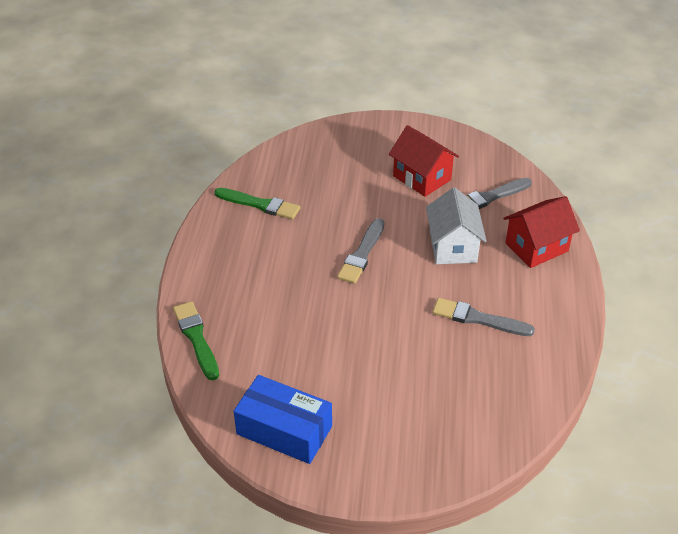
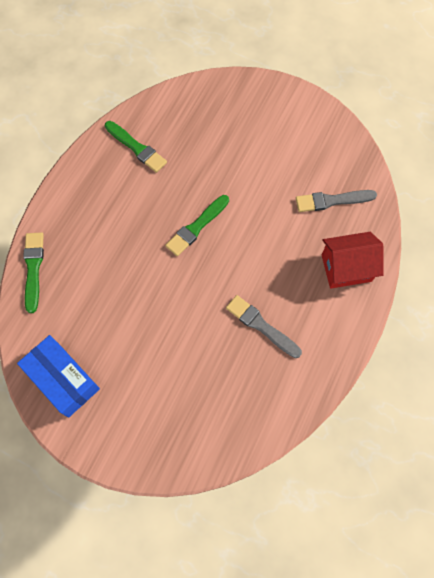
camera: 20 degrees right, 25 degrees up
grey brush [337,218,385,284] -> green brush [165,195,229,256]
red house [389,125,459,197] -> none
white house [426,187,487,264] -> none

